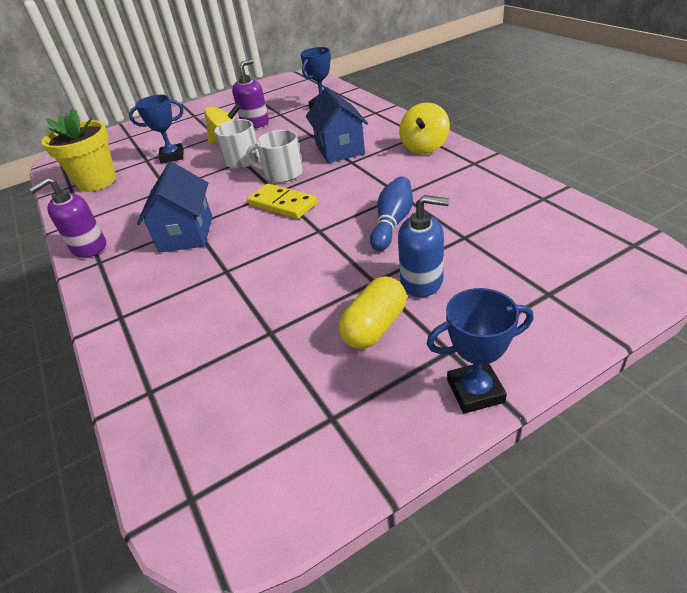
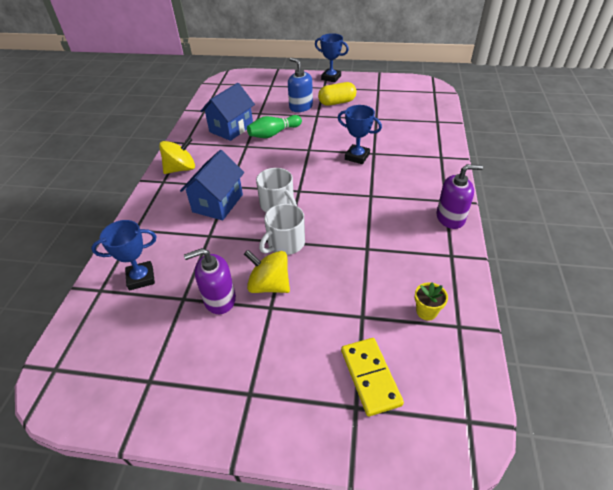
camera: 145 degrees left, 5 degrees up
yellow flower pot [42,108,116,192] -> yellow flower pot [415,282,448,320], size x0.46
blue trophy [129,95,184,164] -> blue trophy moved to [338,105,382,164]
blue house [137,161,212,253] -> blue house moved to [201,83,255,141]
yellow domino [247,183,318,219] -> yellow domino moved to [341,338,404,416]
blue bowling pin [370,176,413,251] -> green bowling pin [247,115,302,138]

